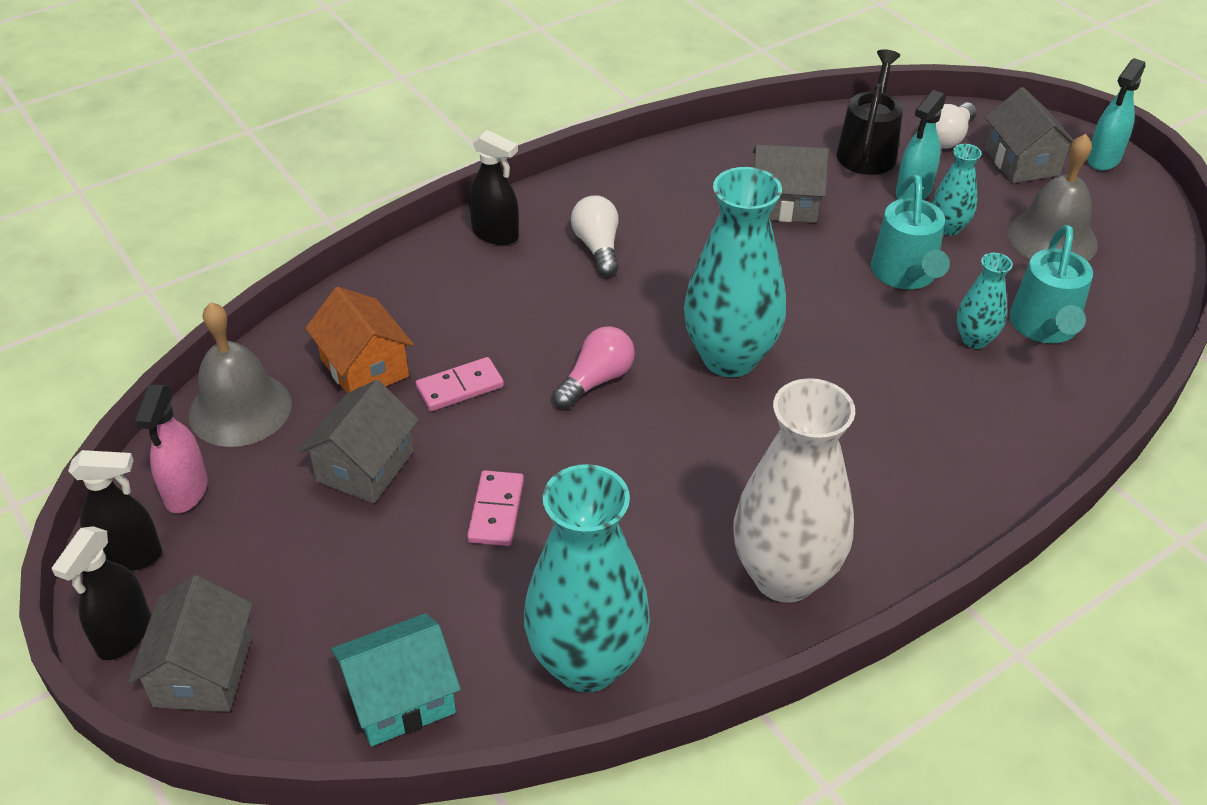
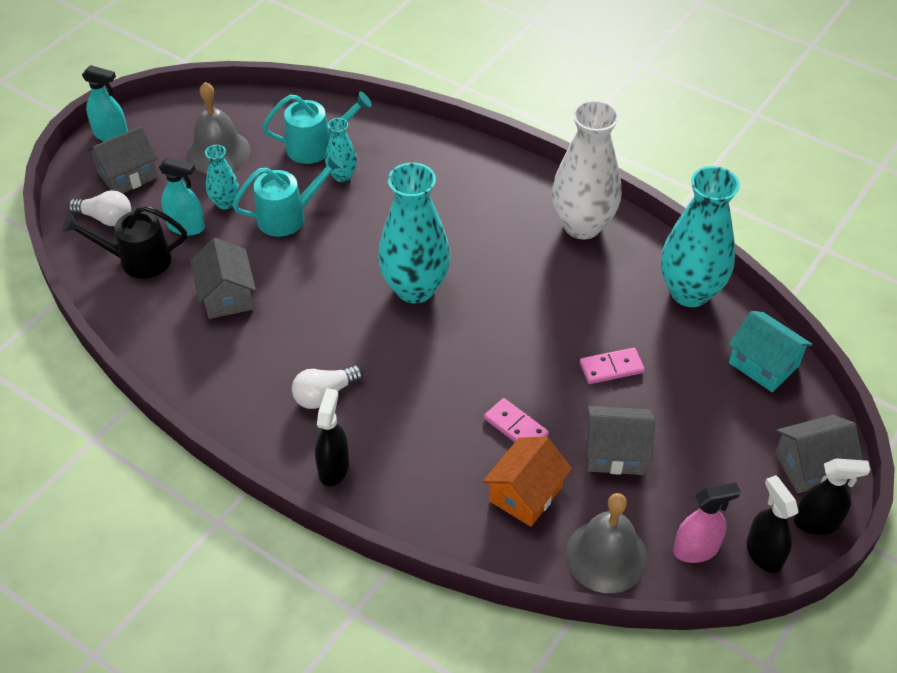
camera: 110 degrees left, 5 degrees up
pink light bulb [553,326,635,409] -> none

